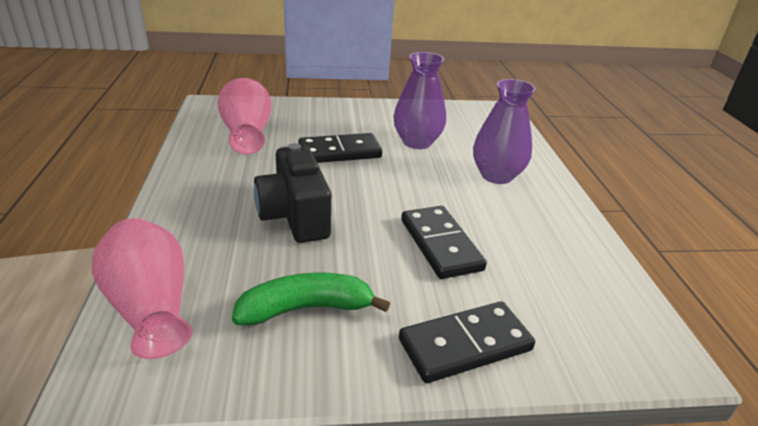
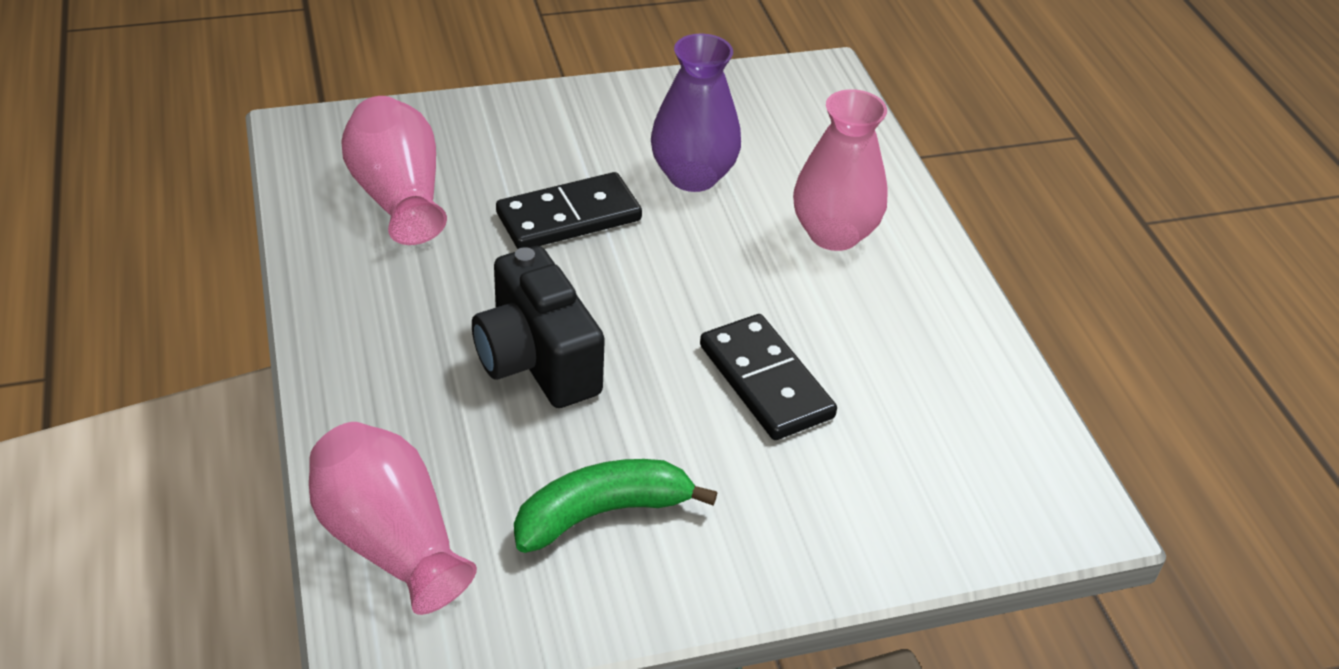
camera: 10 degrees left, 10 degrees up
black domino [399,301,535,383] -> none
purple vase [473,79,536,184] -> pink vase [793,89,888,251]

